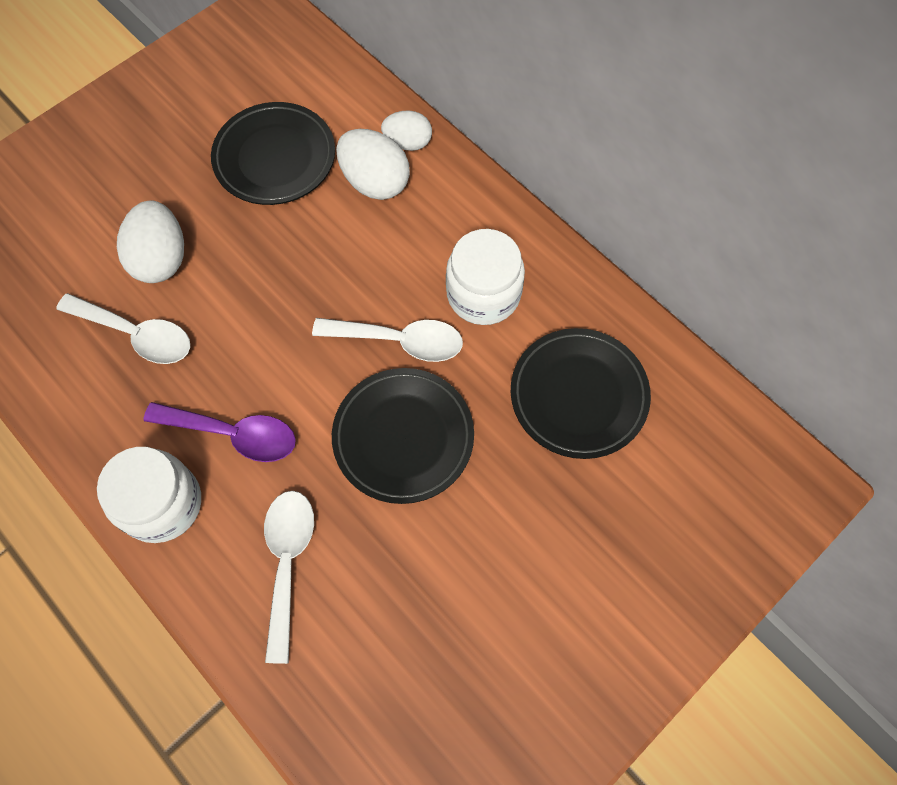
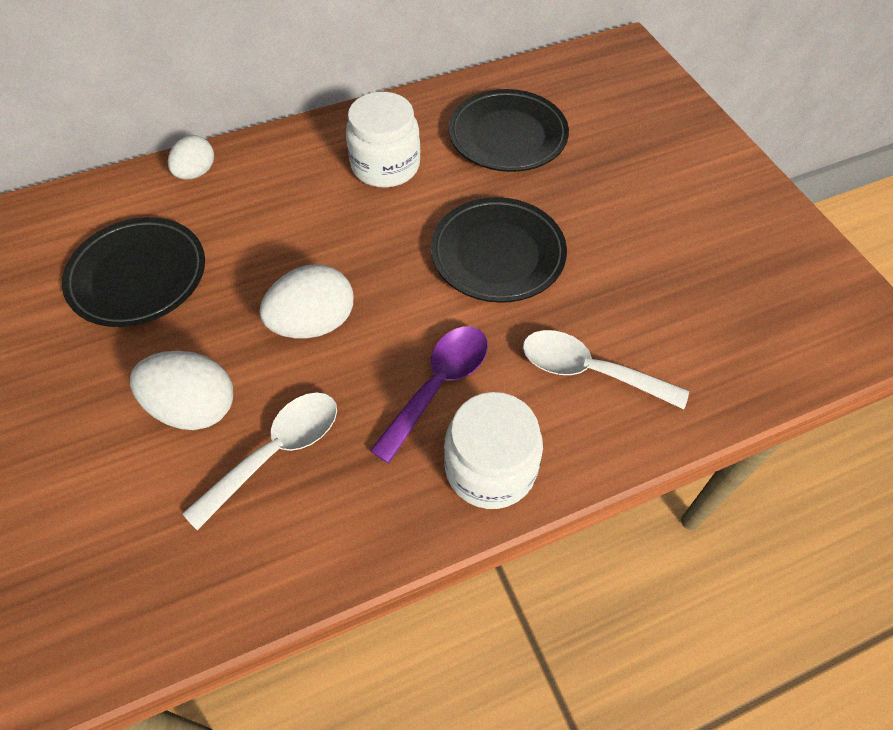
camera: 70 degrees left, 10 degrees down
white spoon [312,318,463,362] -> none
white egg [336,129,410,200] -> white egg moved to [259,264,354,338]

